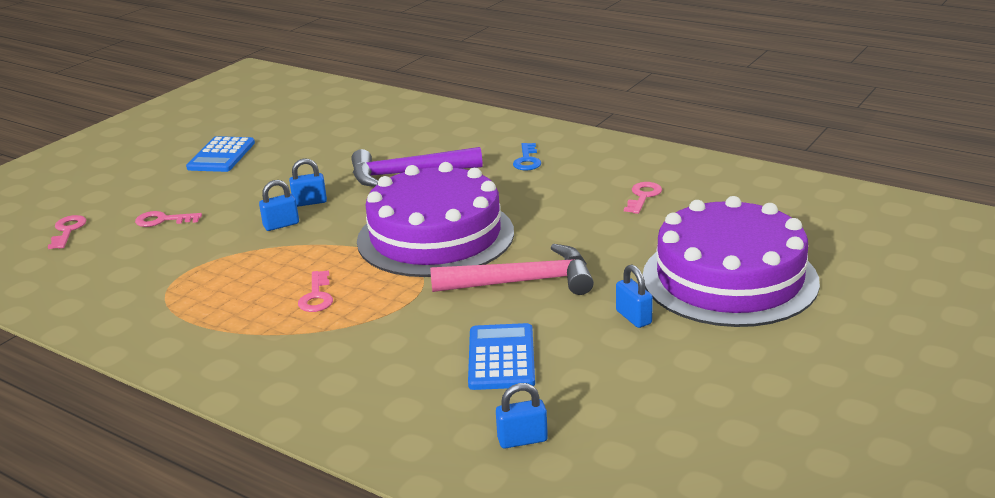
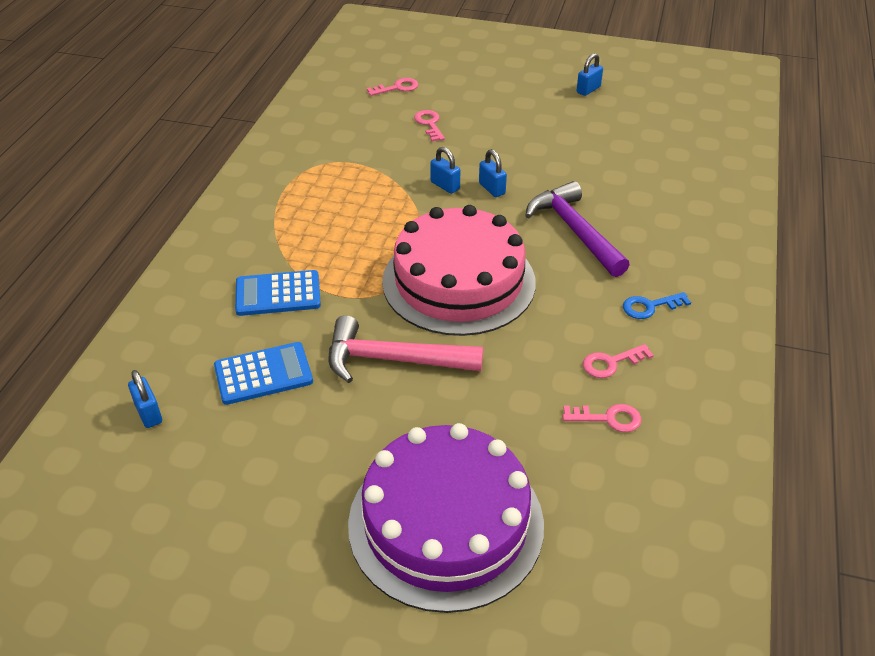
camera: 70 degrees right, 15 degrees up
blue calculator [186,136,255,172] -> blue calculator moved to [235,270,321,316]
pink key [298,270,333,312] -> pink key moved to [583,344,654,378]
purple cake [357,162,514,277] -> pink cake [382,205,536,336]
pink hammer [430,244,594,295] -> pink hammer turned 120 degrees clockwise [329,315,483,383]
blue padlock [616,264,653,328] -> blue padlock moved to [576,53,603,96]

